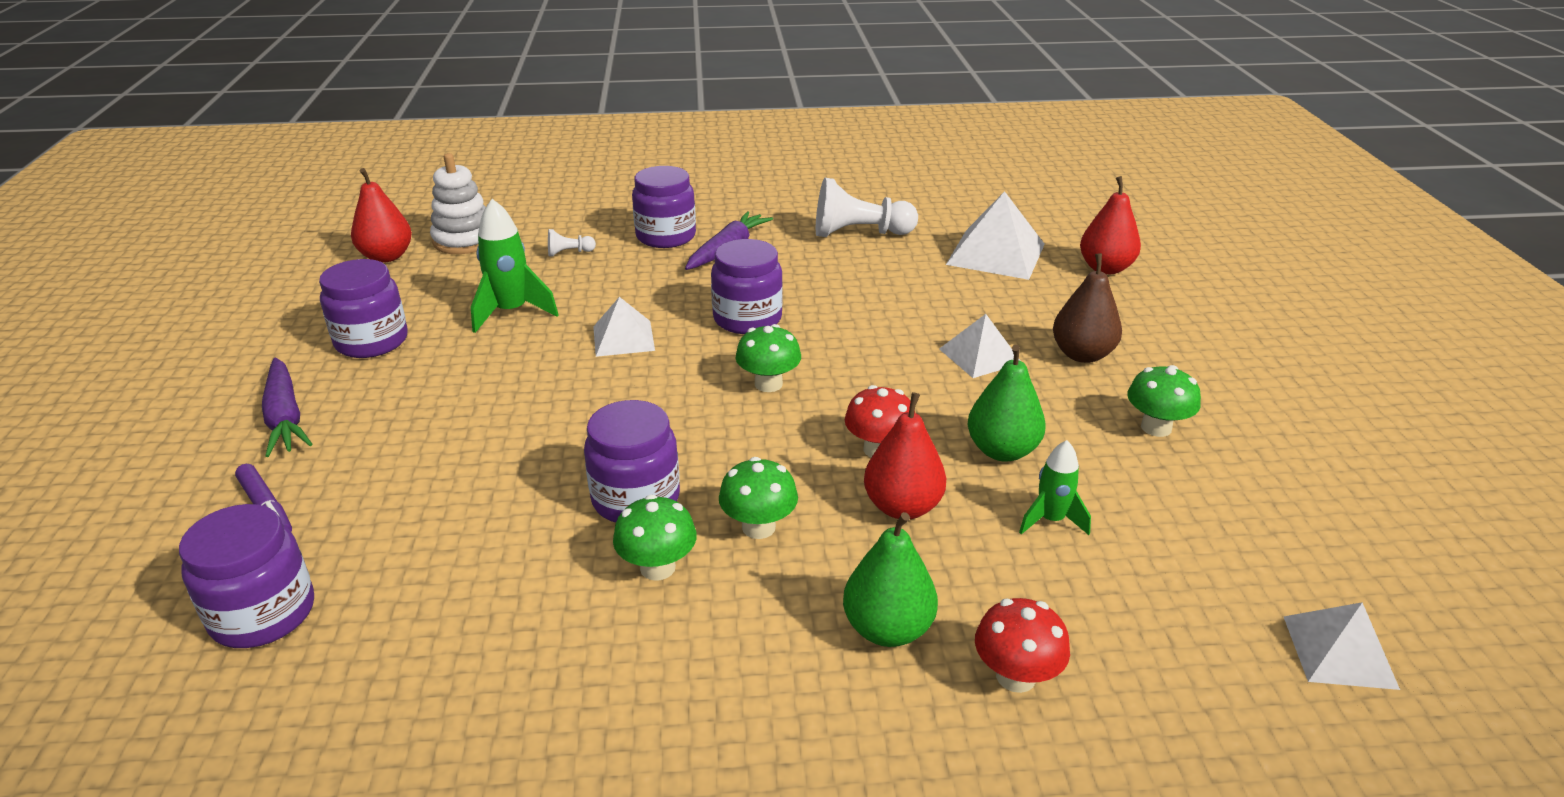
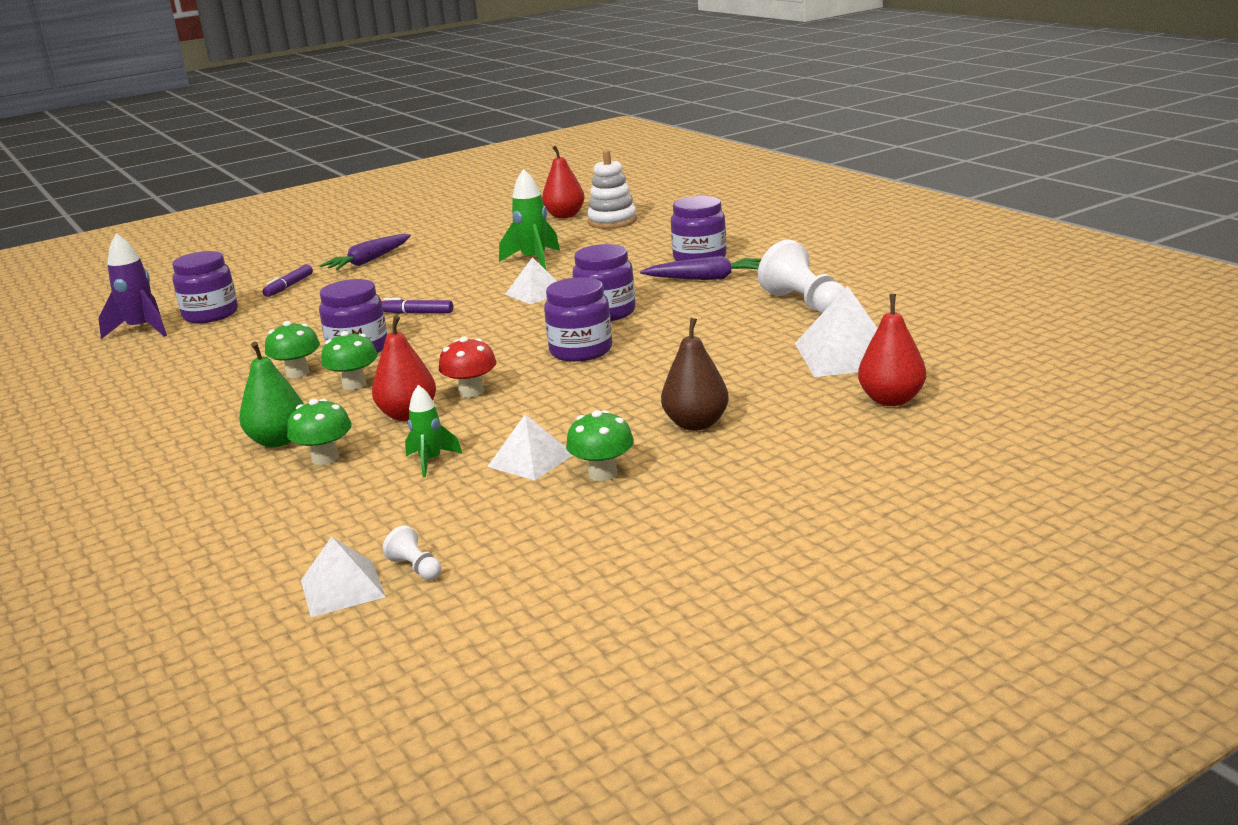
camera: 65 degrees right, 10 degrees down
purple jar [319,259,408,358] -> purple jar moved to [544,277,612,362]
white pawn [548,229,596,256] -> white pawn moved to [383,526,441,580]
green mushroom [736,324,801,392] -> green mushroom moved to [287,399,352,465]
white pyramid [939,314,1020,378] -> white pyramid moved to [487,414,573,480]
green pear [968,345,1046,462] -> none
red mushroom [975,598,1070,693] -> none
none -> purple rocket [98,233,167,339]
none -> purple marker [382,298,453,314]

